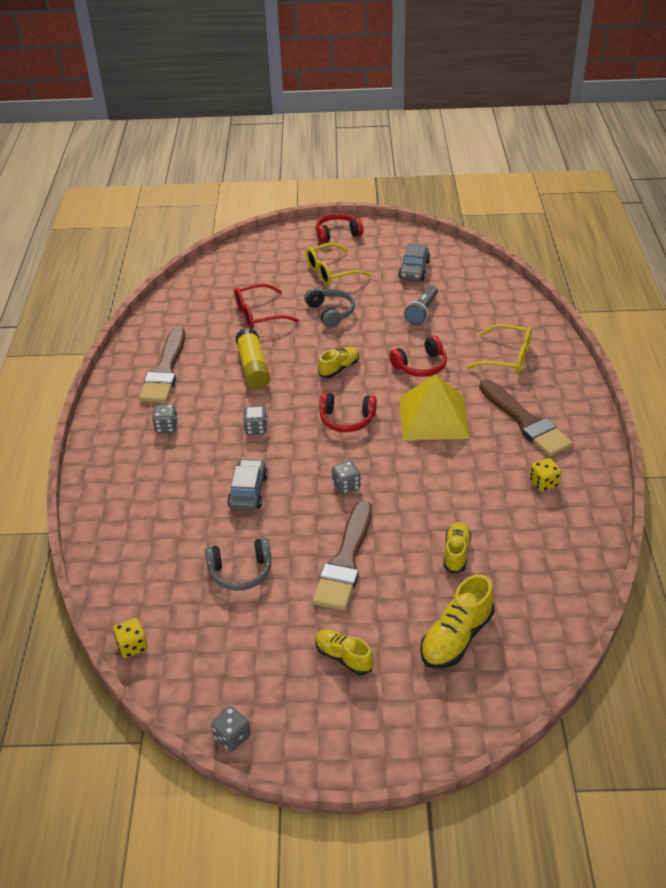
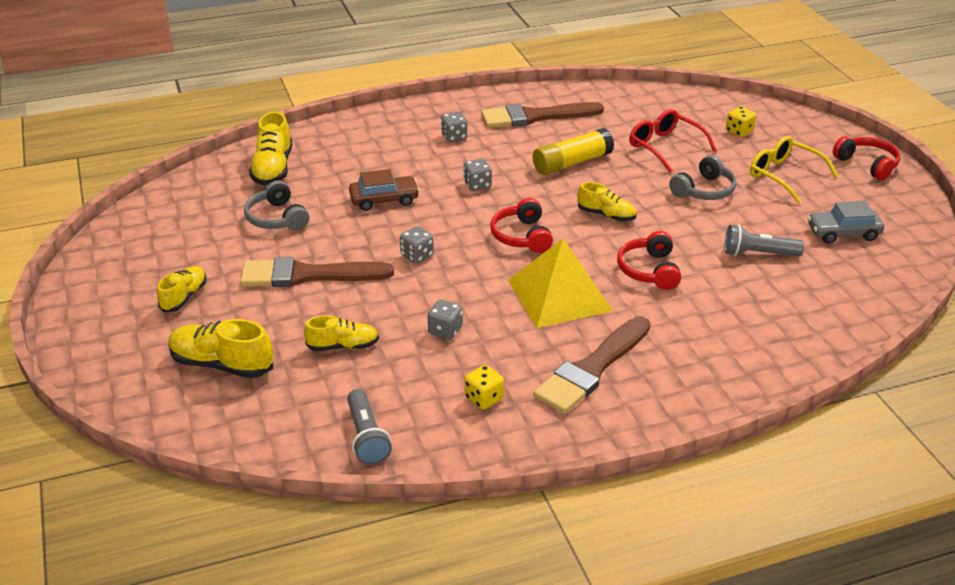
camera: 70 degrees right, 5 degrees down
yellow dice [113,618,148,658] -> yellow dice moved to [726,106,756,137]
grey dice [211,706,251,751] -> grey dice moved to [428,300,463,339]
grey car [227,458,268,511] -> brown car [349,169,420,211]
red headphones [389,336,447,377] -> red headphones turned 45 degrees clockwise [617,231,681,290]
yellow glasses [466,324,532,374] -> none
none -> yellow shoe [249,111,292,185]
none -> grey flashlight [347,389,392,465]

